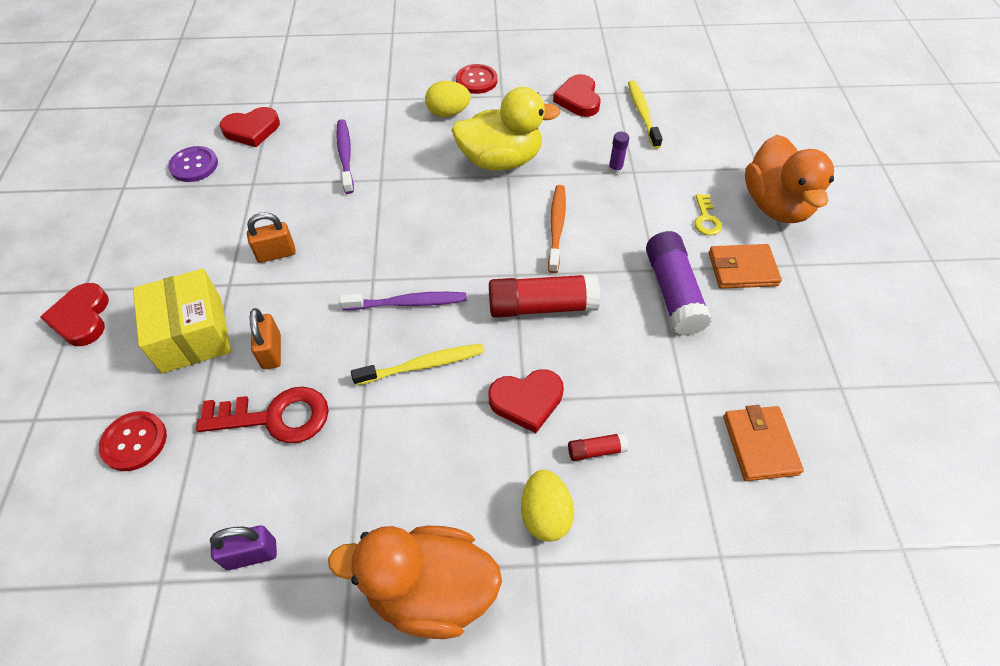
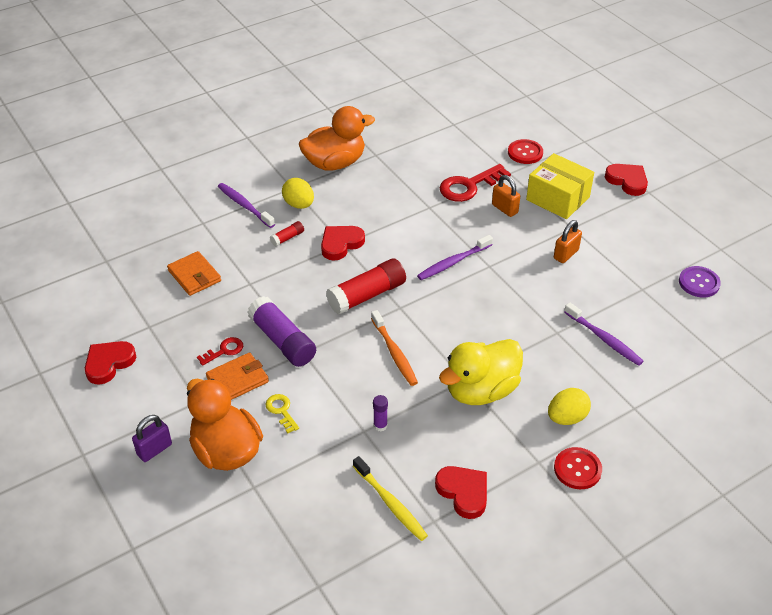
camera: 150 degrees right, 10 degrees down
purple padlock [210,525,277,570] -> purple padlock moved to [132,415,172,462]
red heart [220,107,280,147] -> red heart moved to [85,341,136,385]
yellow toothbrush [351,344,484,385] -> none
none -> red key [197,337,243,366]
none -> purple toothbrush [218,183,275,228]

